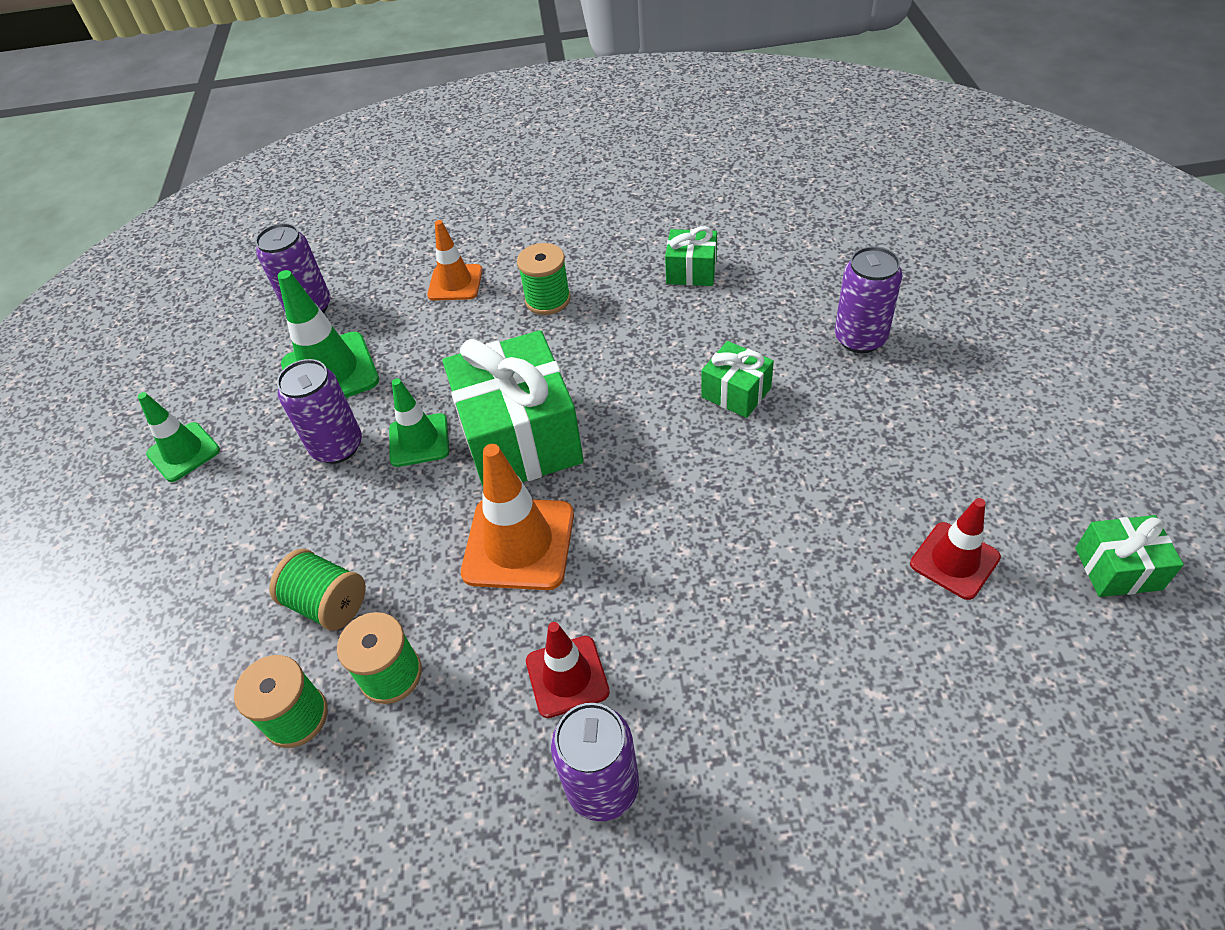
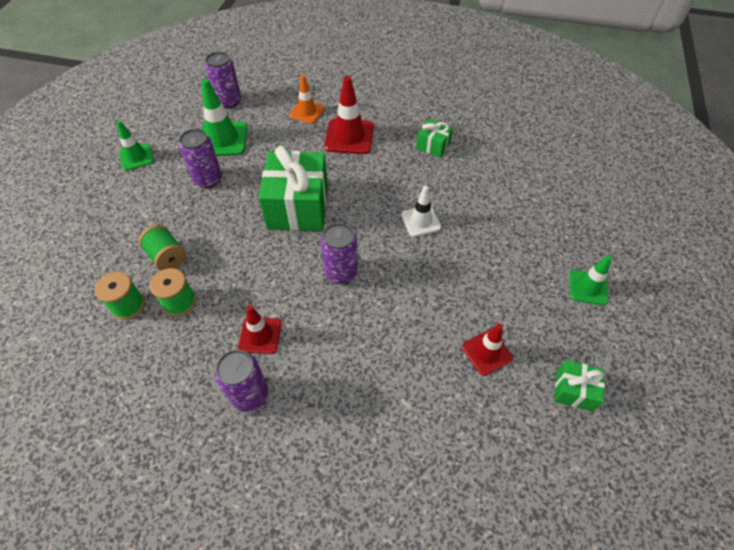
camera: 15 degrees right, 5 degrees up
green traffic cone [389,378,449,467] -> green traffic cone moved to [569,255,612,305]
orange traffic cone [461,444,574,590] -> none
green spool [517,243,571,315] -> red traffic cone [324,76,374,154]
green gift [701,341,774,418] -> white traffic cone [401,186,441,237]
purple can [835,246,902,353] -> purple can moved to [320,223,358,284]

